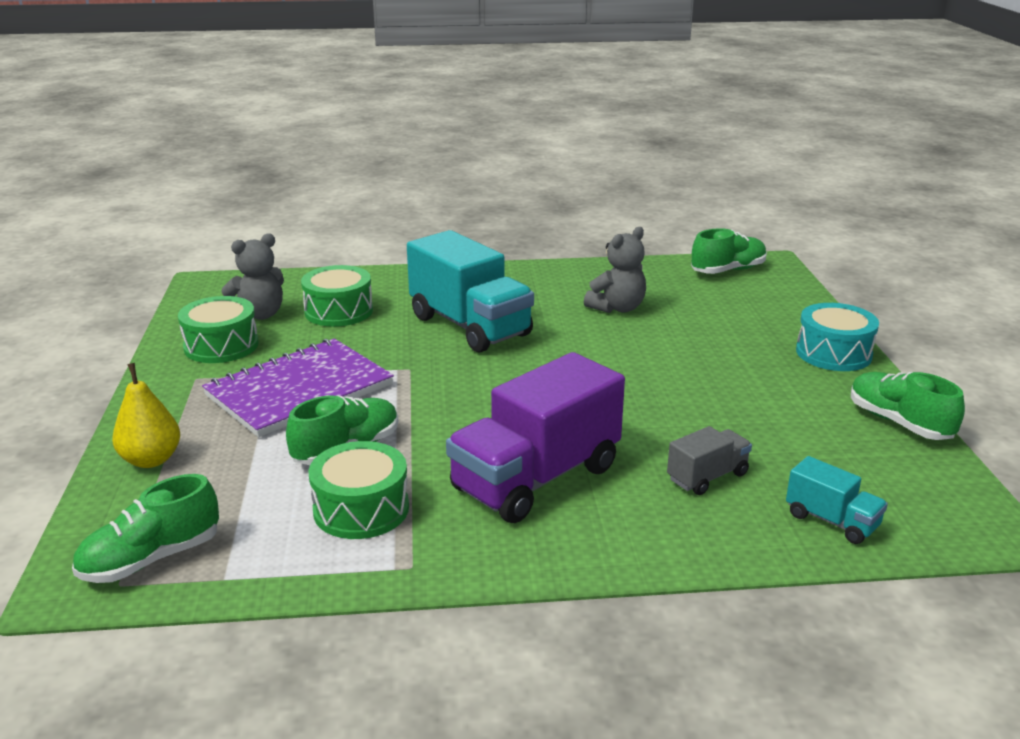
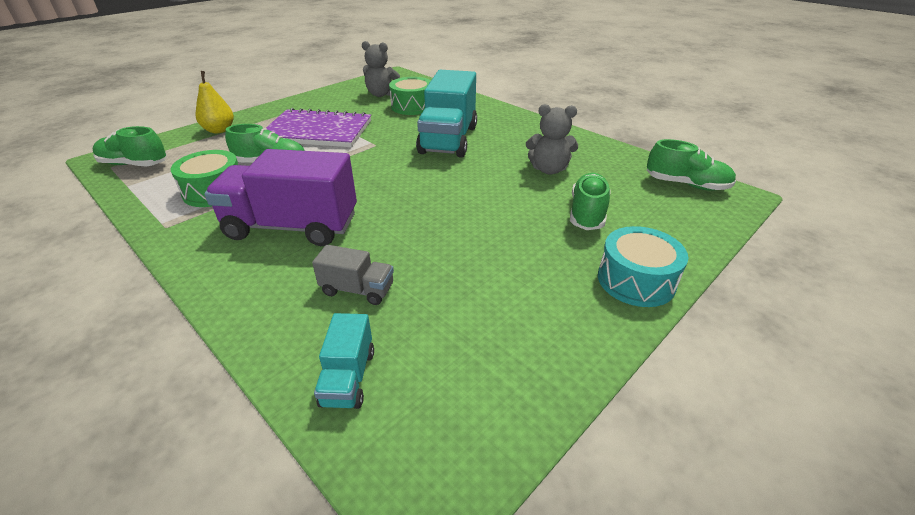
camera: 50 degrees right, 10 degrees up
green drum [178,296,259,363] -> none
green shoe [851,372,965,440] -> green shoe moved to [570,173,611,230]

